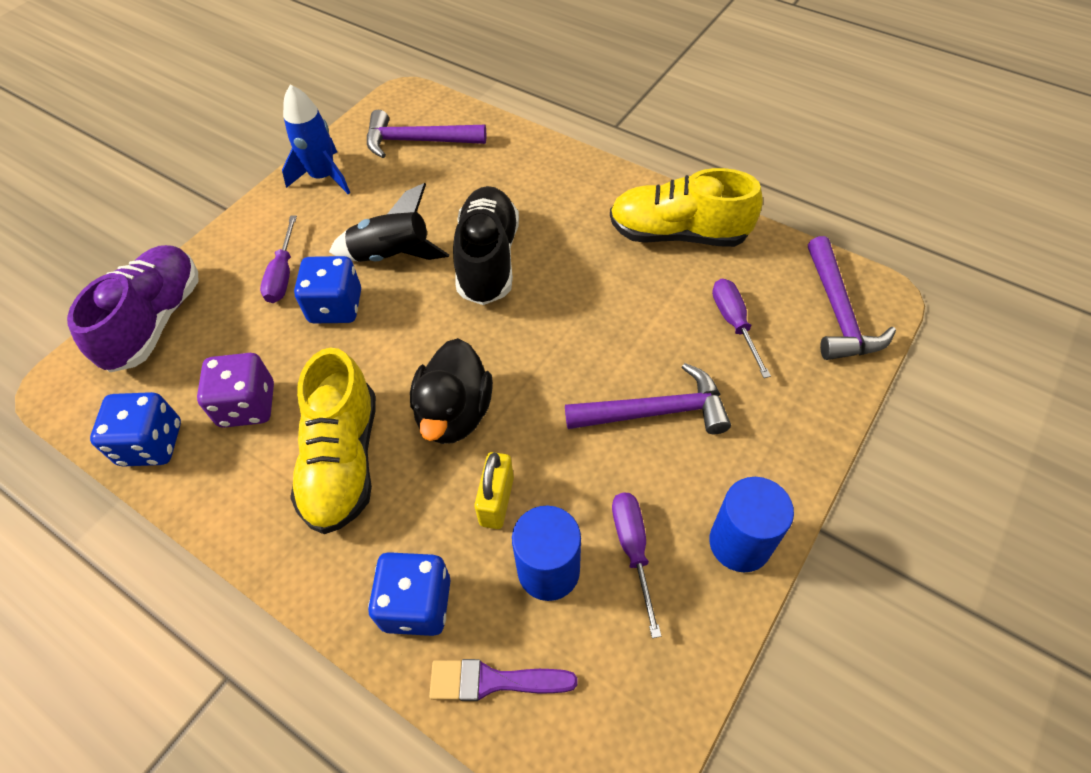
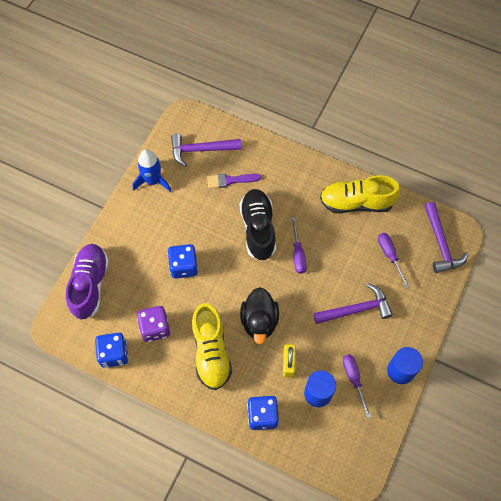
camera: 10 degrees left, 10 degrees up
purple screwdriver [260,216,297,303] -> purple screwdriver moved to [292,217,307,274]
black rocket [329,183,449,262] -> none
purple brush [429,659,577,701] -> purple brush moved to [207,174,261,188]

